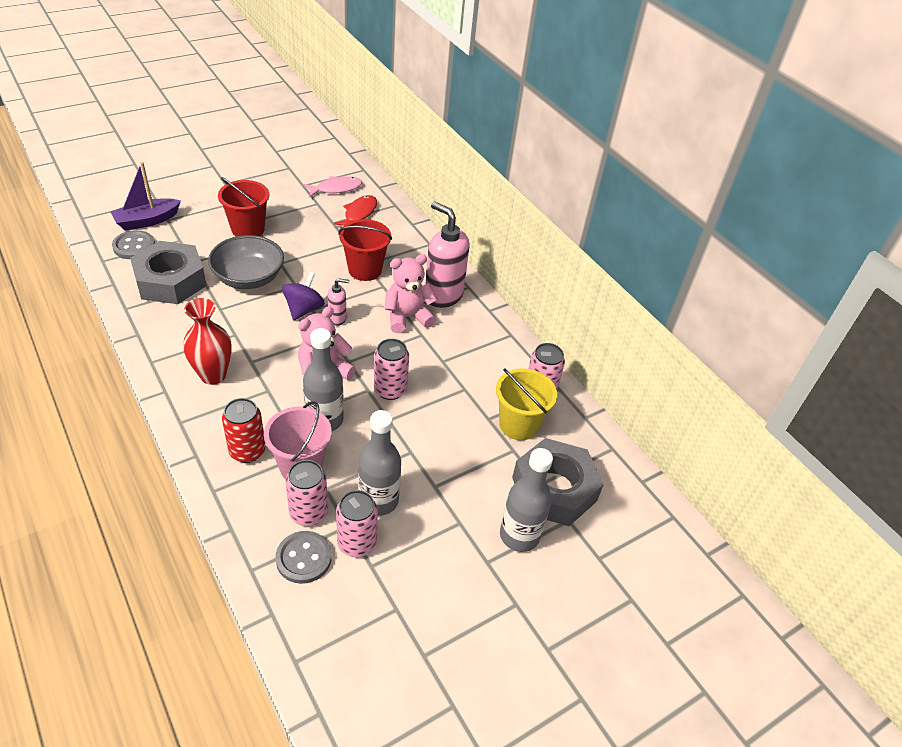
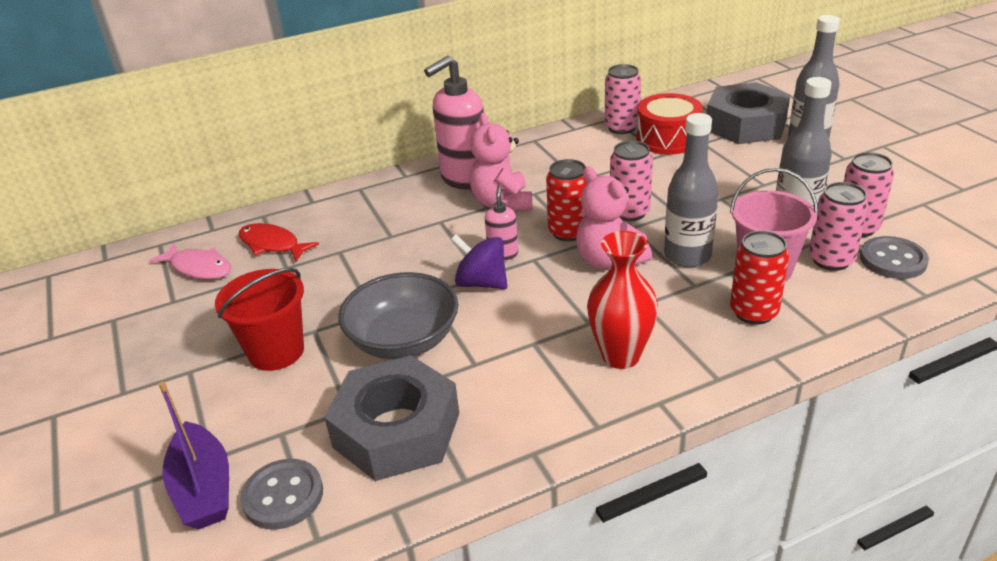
camera: 75 degrees left, 10 degrees down
pink fish [304,176,362,197] -> pink fish turned 135 degrees clockwise [149,243,231,279]
red bucket [338,219,392,281] -> none
yellow bucket [496,368,557,440] -> red drum [637,93,703,155]
none -> red can [546,159,587,242]

